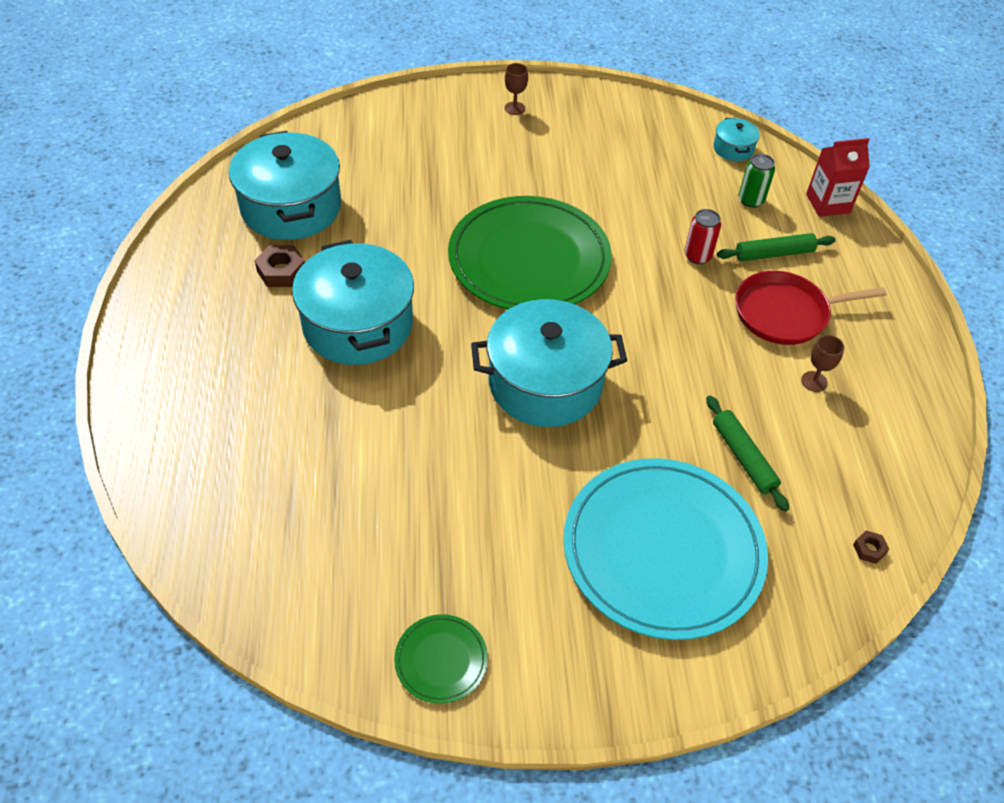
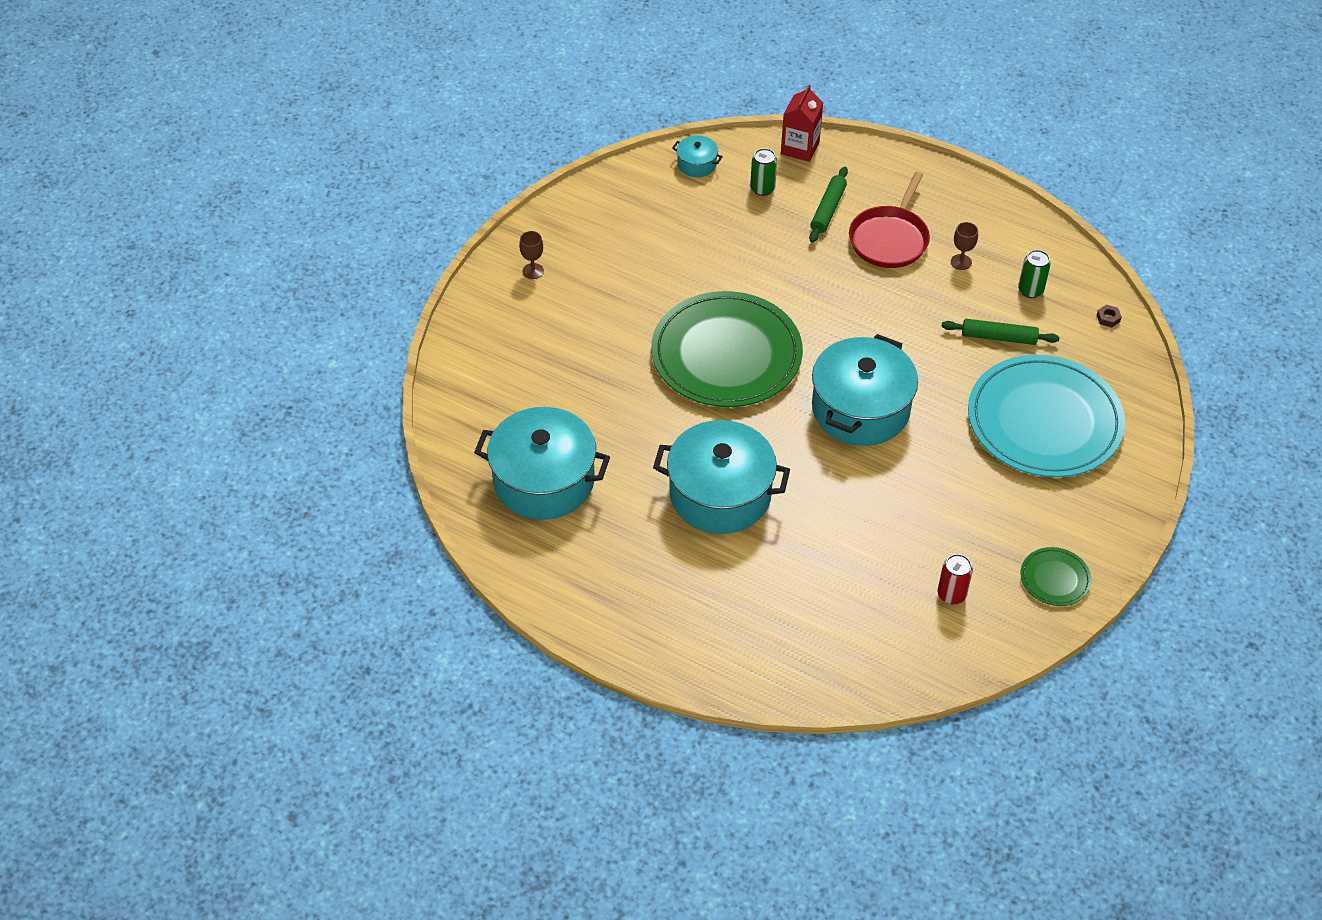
camera: 55 degrees left, 0 degrees up
brown nut [254,245,305,287] -> none
red can [684,209,721,264] -> red can moved to [938,554,973,605]
none -> green can [1018,250,1051,298]

